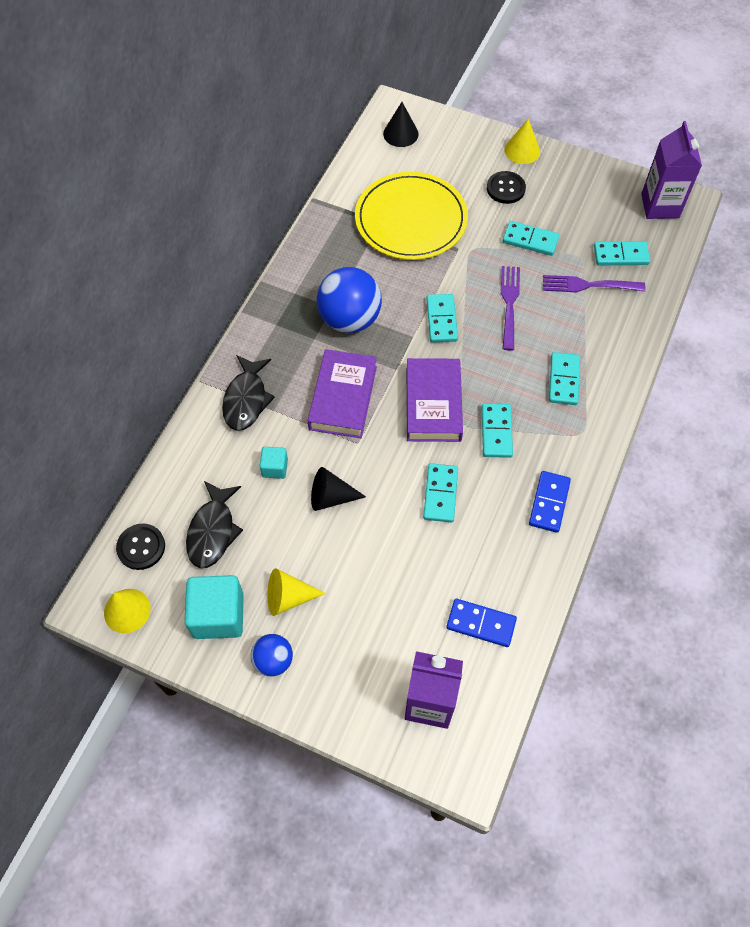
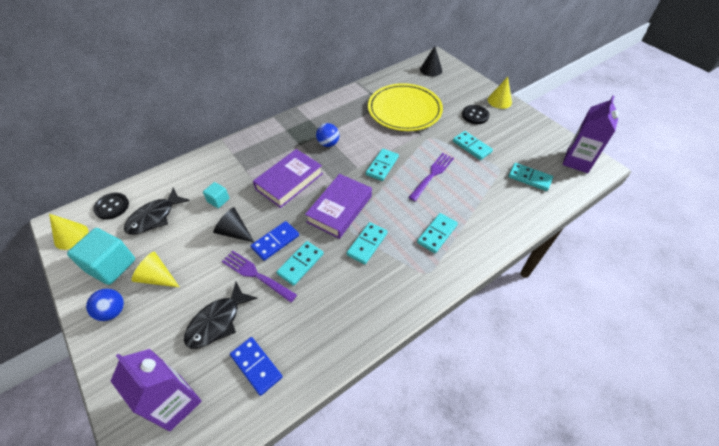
camera: 30 degrees right, 10 degrees down
black fish [222,355,275,431] -> black fish moved to [184,282,258,349]
blue ball [317,267,382,333] -> blue ball [316,123,339,147], size x0.54
blue domino [529,471,571,533] -> blue domino moved to [251,221,299,261]
purple fork [543,275,645,292] -> purple fork moved to [222,251,297,303]

